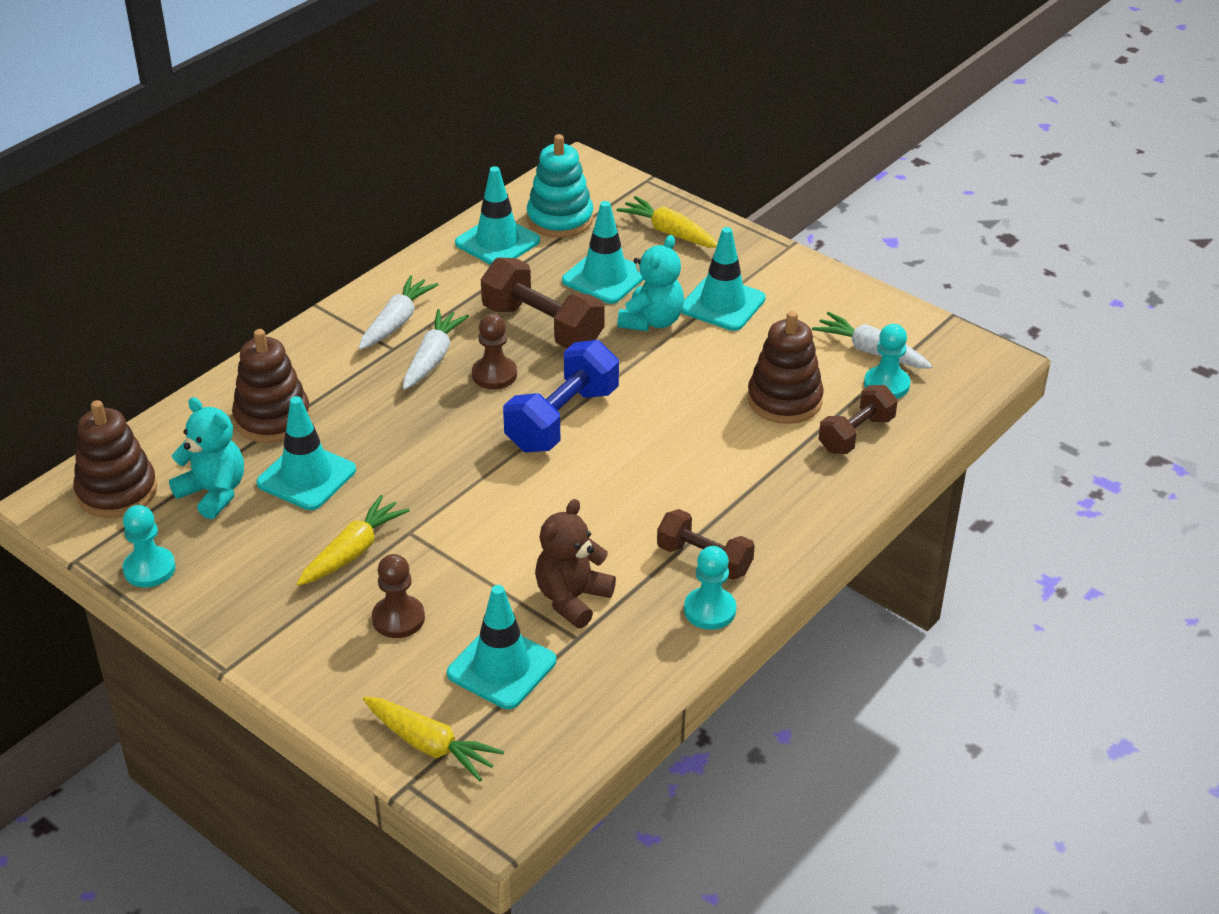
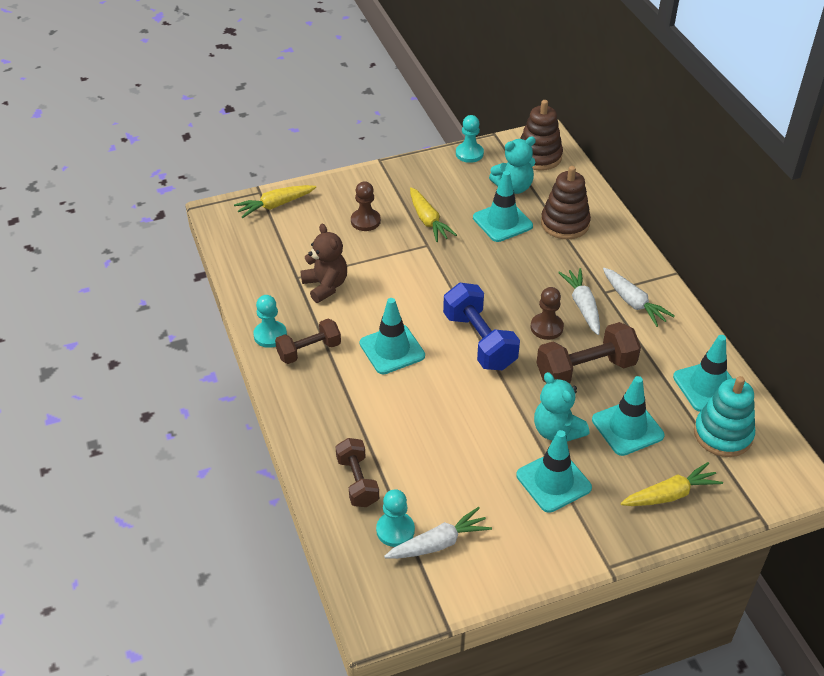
camera: 120 degrees right, 5 degrees up
white carrot [403,309,469,390] -> white carrot turned 150 degrees counterclockwise [558,268,600,335]
turquoise traffic cone [447,585,556,709] -> turquoise traffic cone moved to [360,298,425,374]
brown stacking toy [748,311,824,424] -> none

